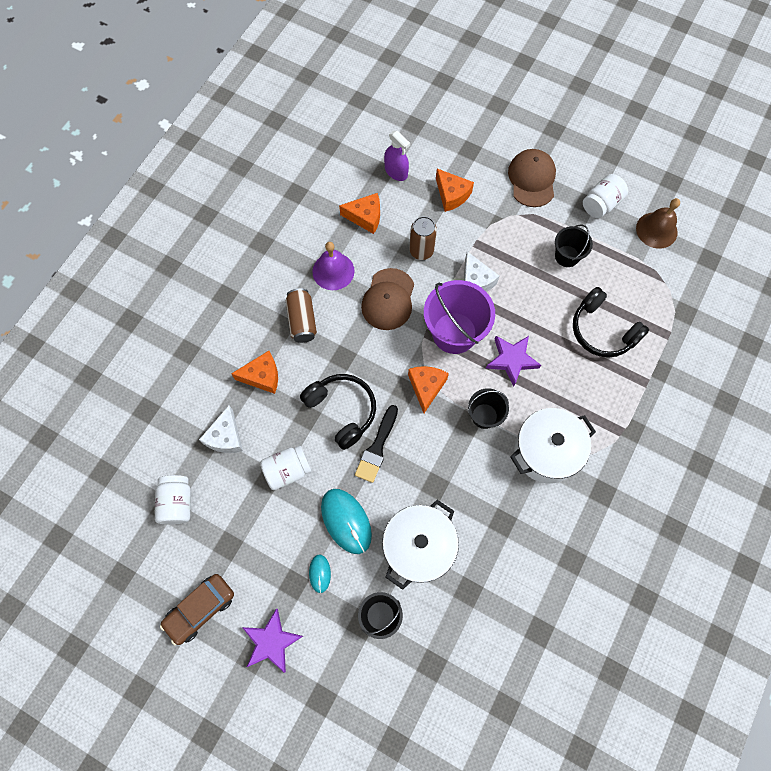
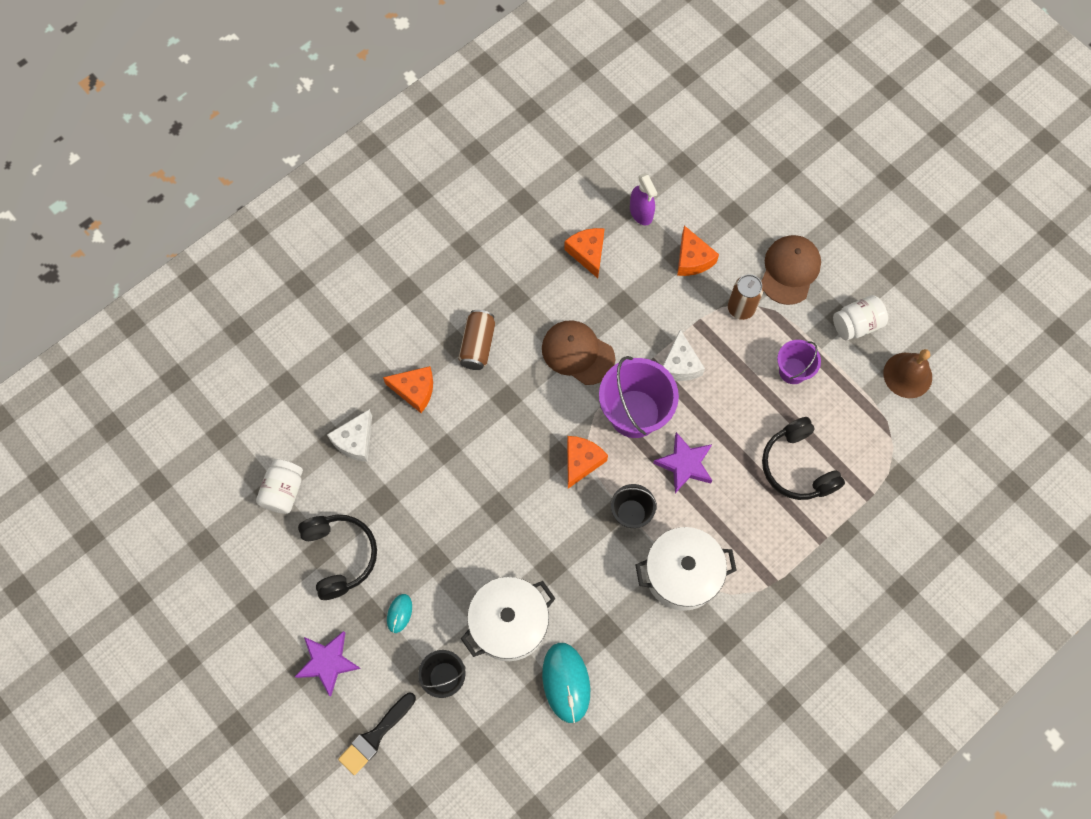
camera: 20 degrees right, 0 degrees up
brown car [160,574,234,645] -> none
white jar [260,445,311,490] -> none
black headphones [300,374,376,450] -> black headphones moved to [298,515,377,600]
purple bell [312,242,355,290] -> none
turquoise mouse [321,489,372,554] -> turquoise mouse moved to [542,643,590,723]
orange cheese [339,193,380,234] -> orange cheese turned 135 degrees counterclockwise [564,228,605,278]
black brush [355,405,398,483] -> black brush moved to [338,693,416,775]
brown cap [361,268,414,330] -> brown cap turned 90 degrees clockwise [542,320,615,385]
brown can [409,216,437,260] -> brown can moved to [728,274,763,320]
black bucket [555,224,593,267] -> purple bucket [777,340,821,384]

